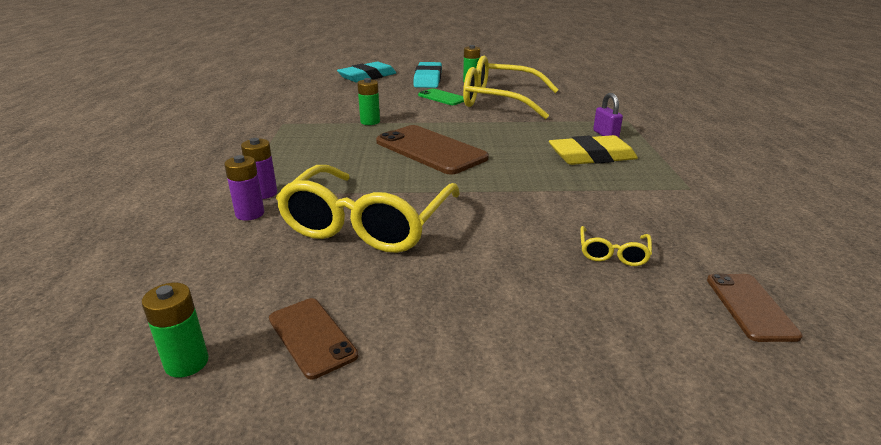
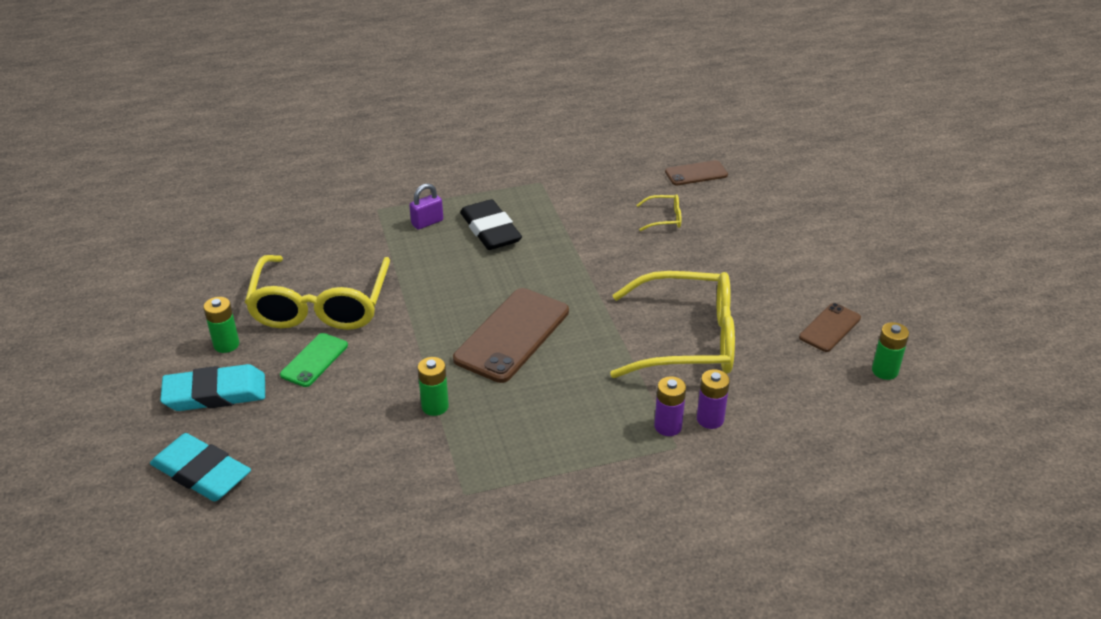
camera: 105 degrees left, 10 degrees up
yellow eraser [549,135,638,165] -> black eraser [460,199,522,250]

